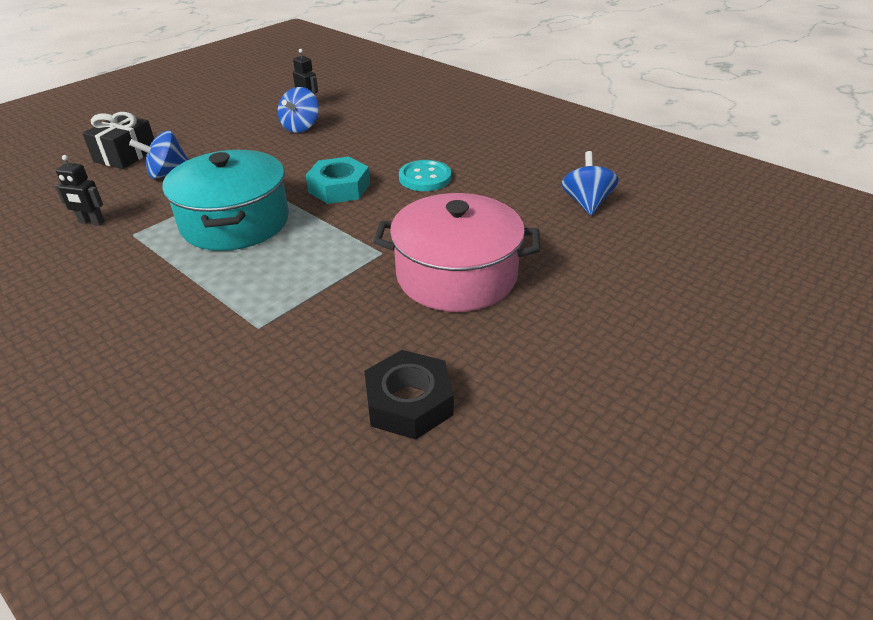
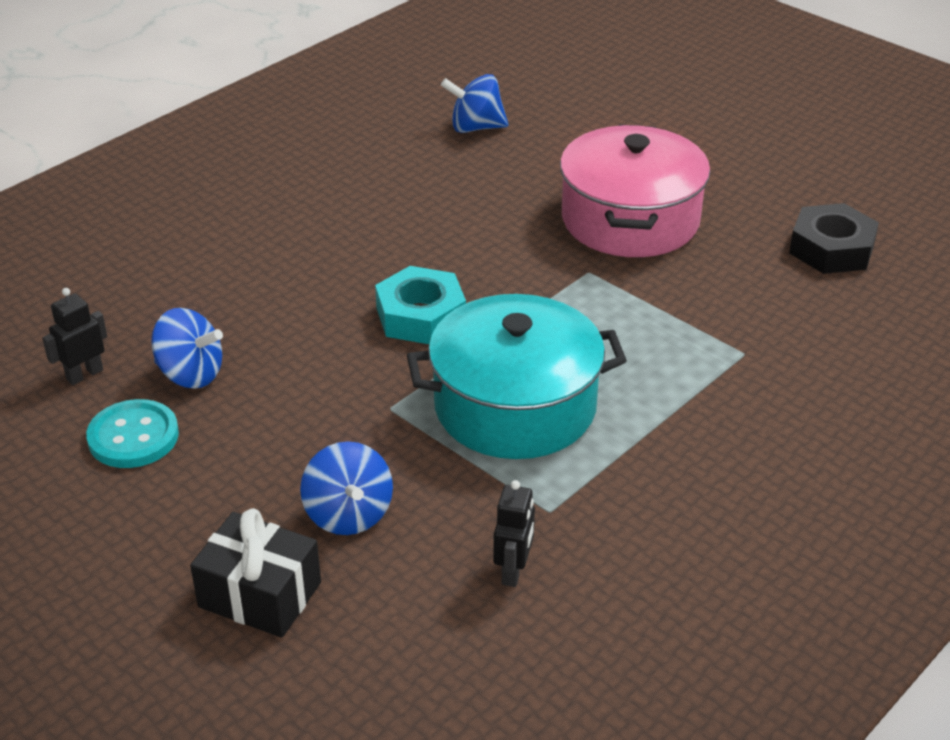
camera: 90 degrees left, 0 degrees up
turquoise button [399,160,451,191] -> turquoise button moved to [86,399,179,468]

